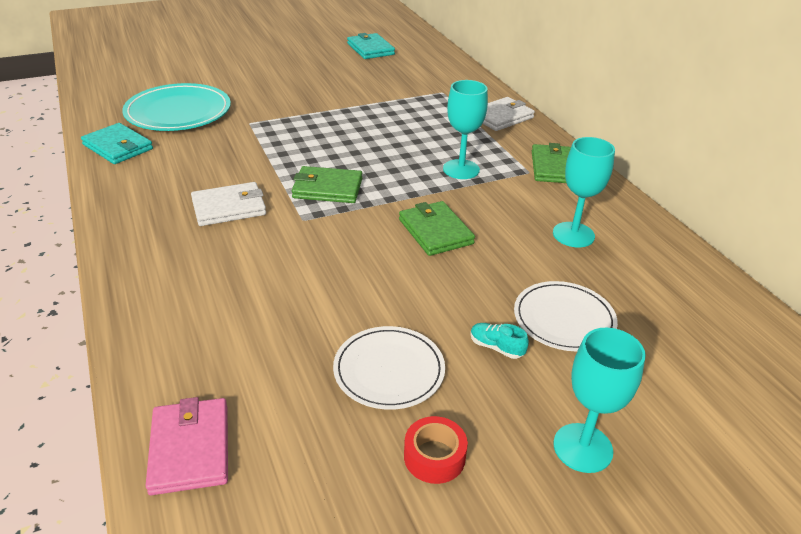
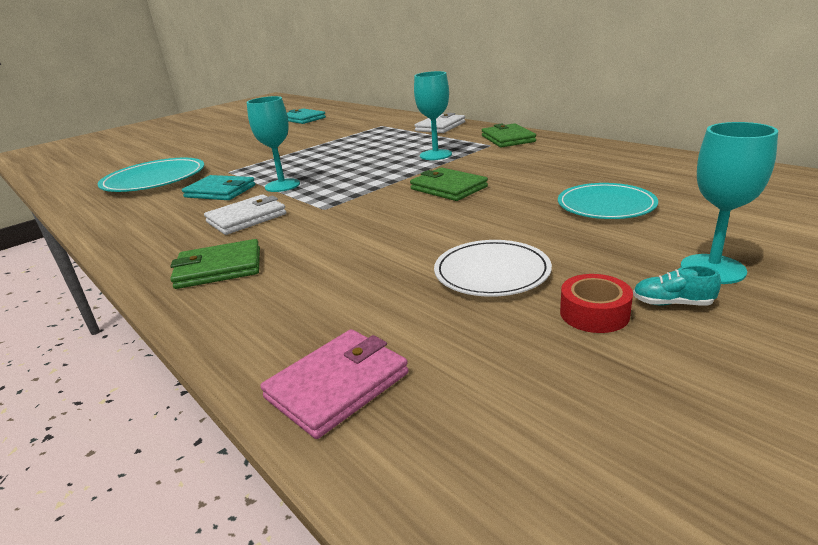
camera: 15 degrees left, 10 degrees down
turquoise wallet [81,123,153,164] -> turquoise wallet moved to [182,175,255,200]
pink wallet [146,397,228,495] -> pink wallet turned 75 degrees clockwise [260,329,409,439]
green wallet [292,166,362,203] -> green wallet moved to [170,239,260,289]
turquoise shoe [470,323,529,359] -> turquoise shoe moved to [633,266,721,306]
white plate [514,281,618,351] -> turquoise plate [558,183,658,219]
turquoise goblet [553,137,615,247] -> turquoise goblet moved to [247,96,300,192]

